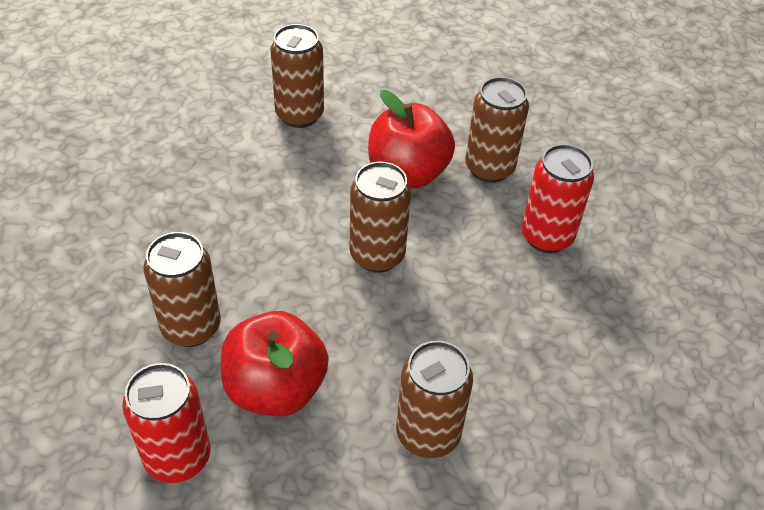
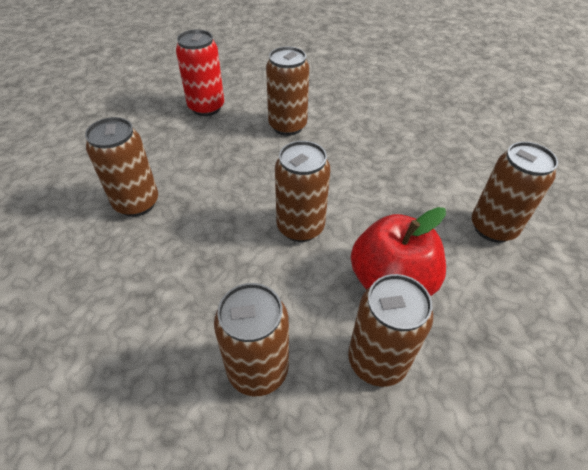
camera: 115 degrees right, 0 degrees up
red apple [221,311,329,417] -> none
red can [521,144,594,253] -> brown can [214,283,289,396]

